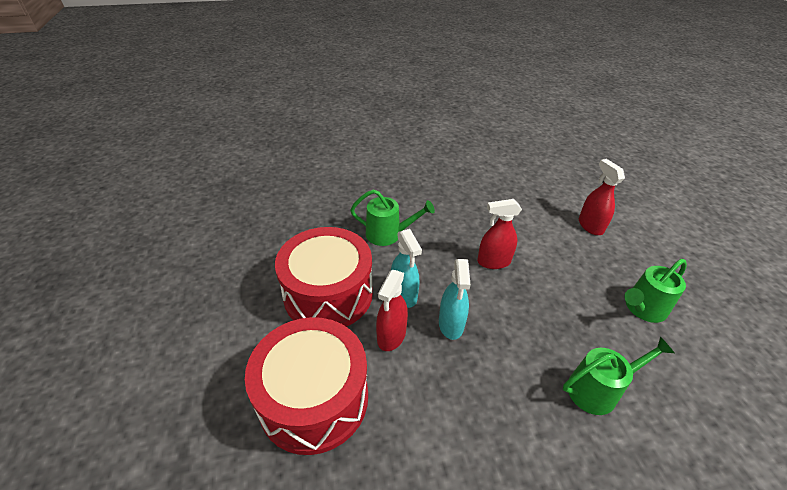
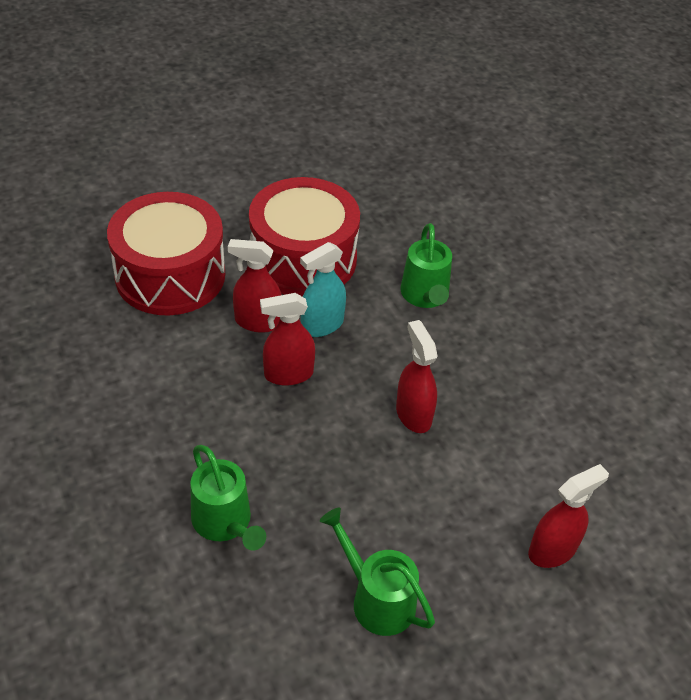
camera: 75 degrees right, 5 degrees up
turquoise spray bottle [439,259,471,340] -> red spray bottle [260,293,315,386]

